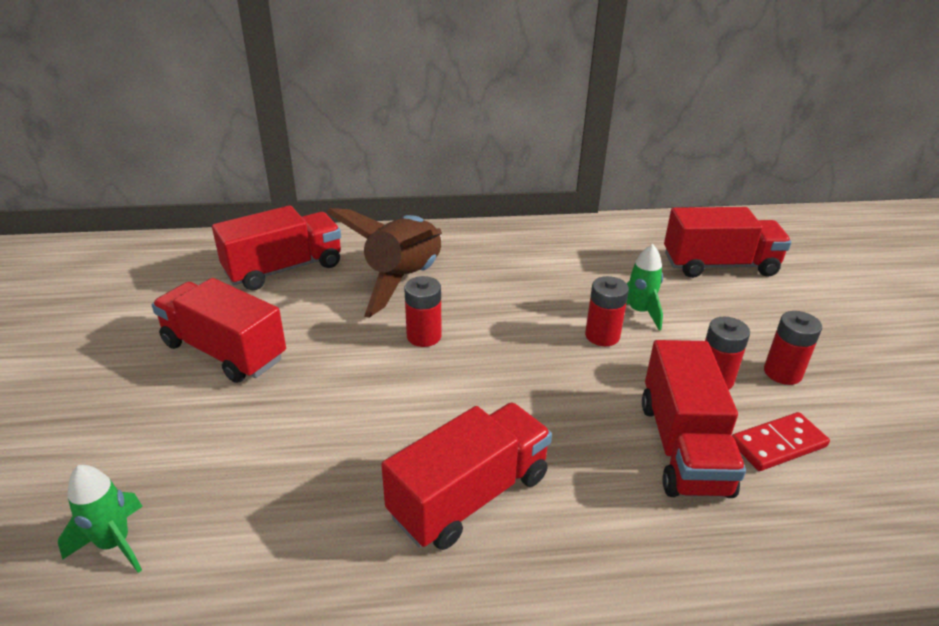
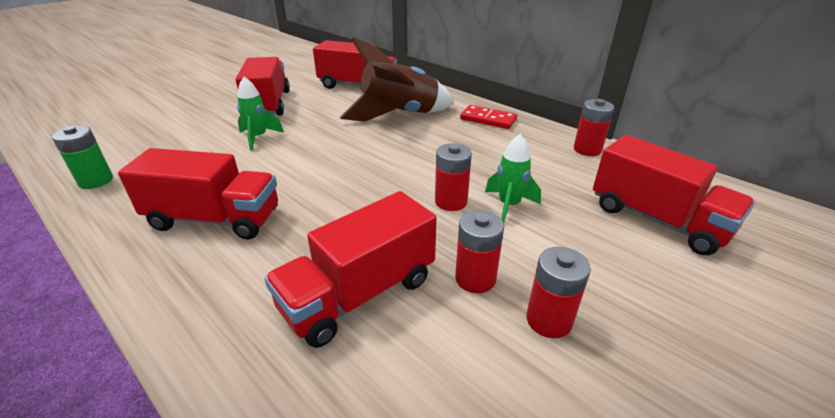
camera: 50 degrees right, 0 degrees up
green rocket [58,465,143,573] -> green rocket moved to [237,77,284,150]
red battery [404,276,442,347] -> red battery moved to [574,99,614,156]
red domino [732,412,830,471] -> red domino moved to [460,105,517,129]
none -> green battery [52,126,113,189]

